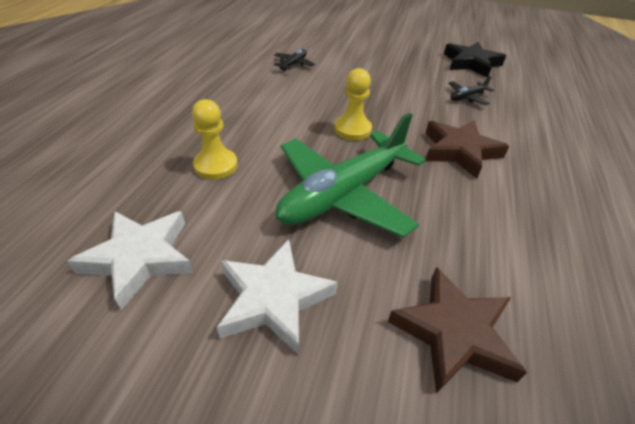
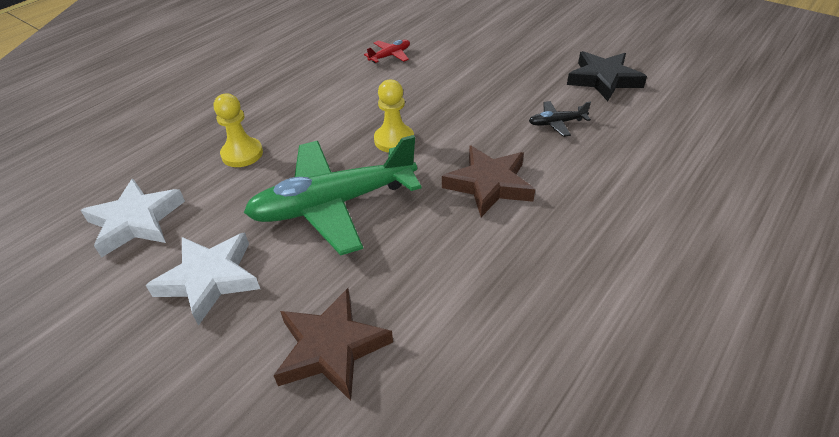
camera: 25 degrees right, 0 degrees up
black plane [274,49,315,71] -> red plane [364,40,410,63]

